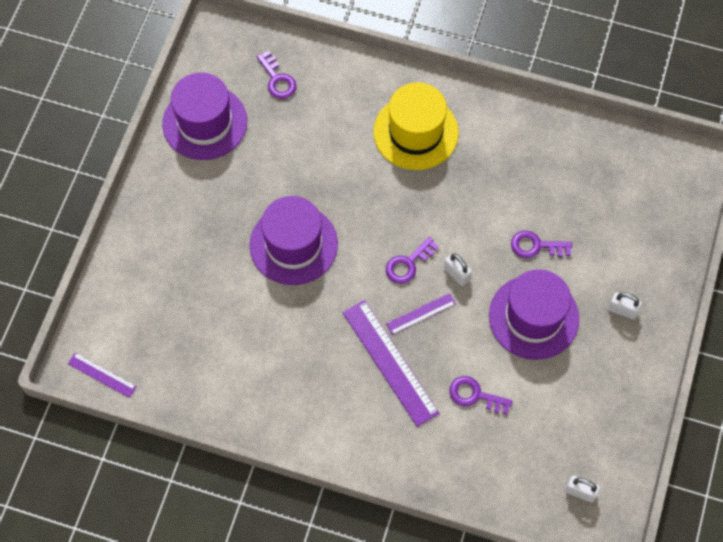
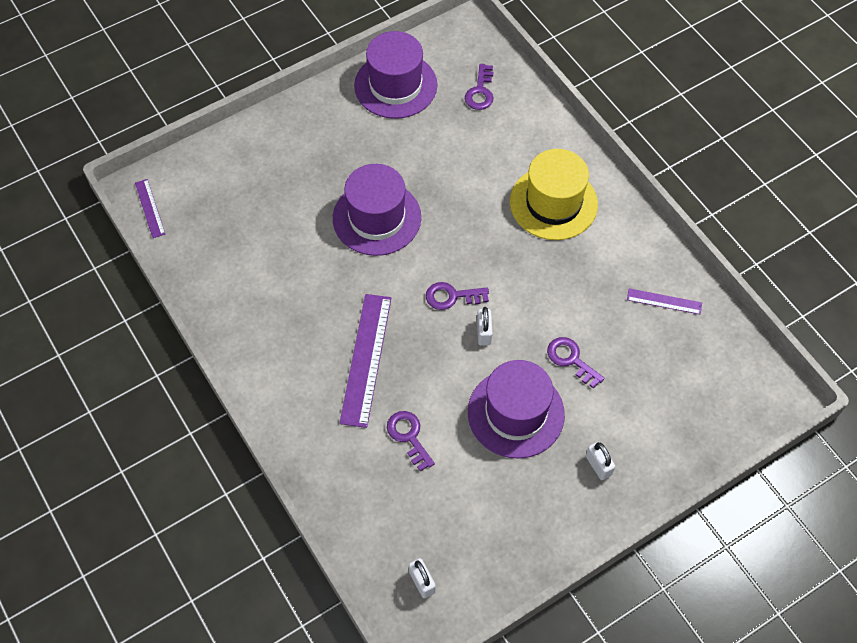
camera: 40 degrees right, 5 degrees down
purple ruler [386,293,456,335] -> purple ruler moved to [627,288,702,315]

